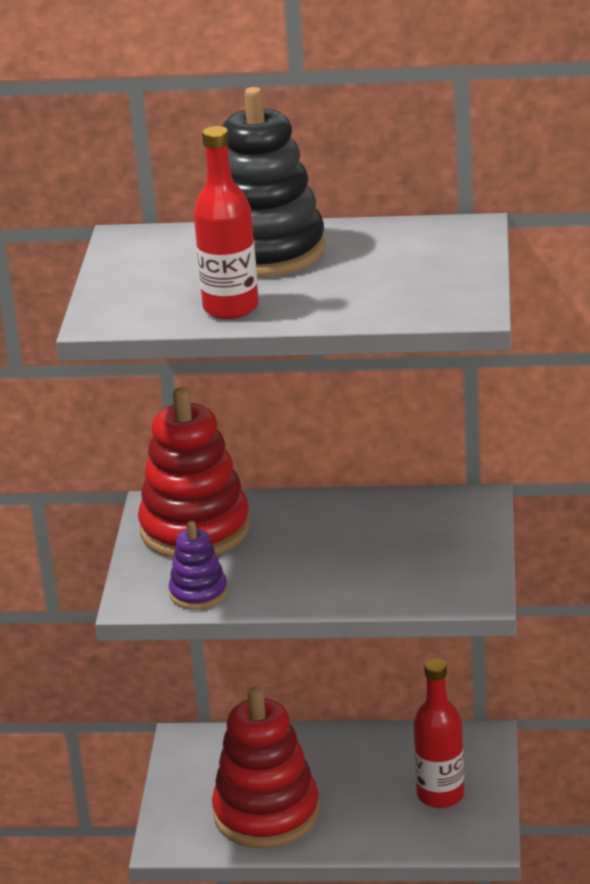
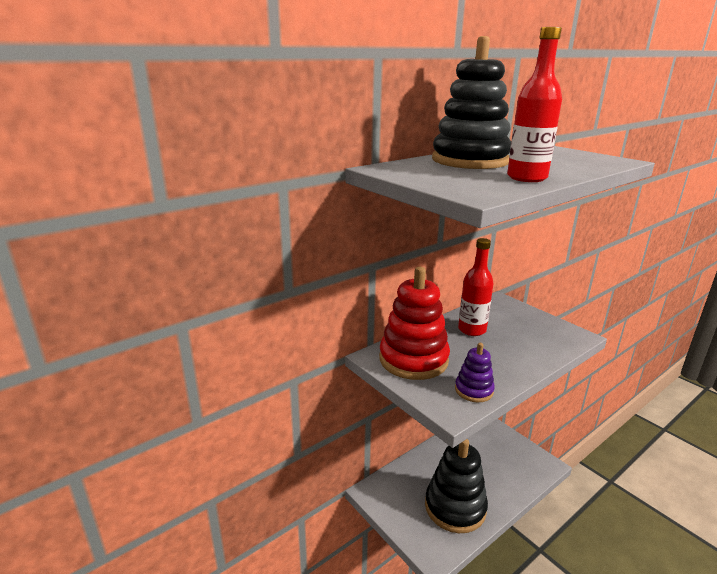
camera: 45 degrees left, 5 degrees down
red stacking toy [212,687,320,849] -> black stacking toy [425,439,488,533]
red bottle [413,658,464,808] -> red bottle moved to [458,238,493,336]

